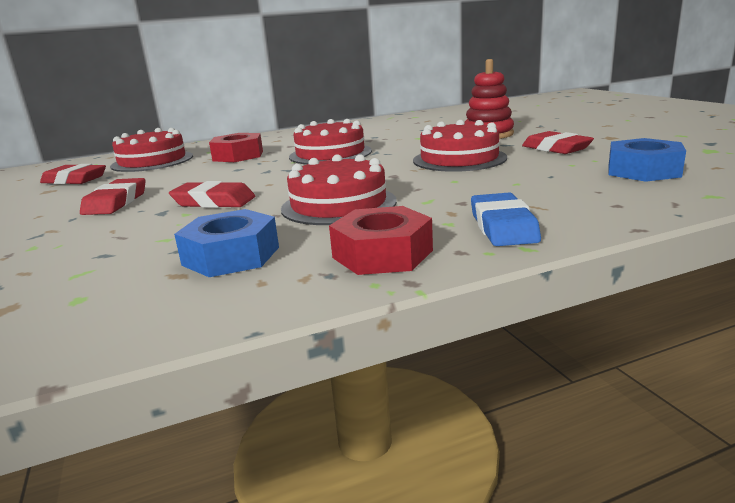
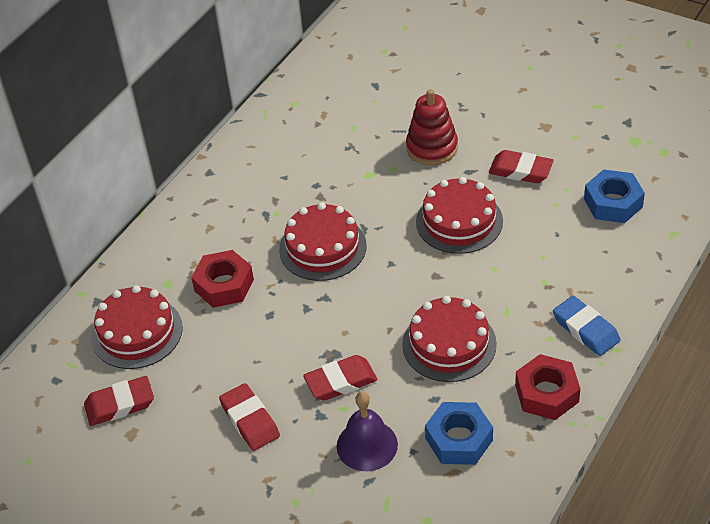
camera: 35 degrees left, 25 degrees up
none -> purple bell [337,392,398,471]

